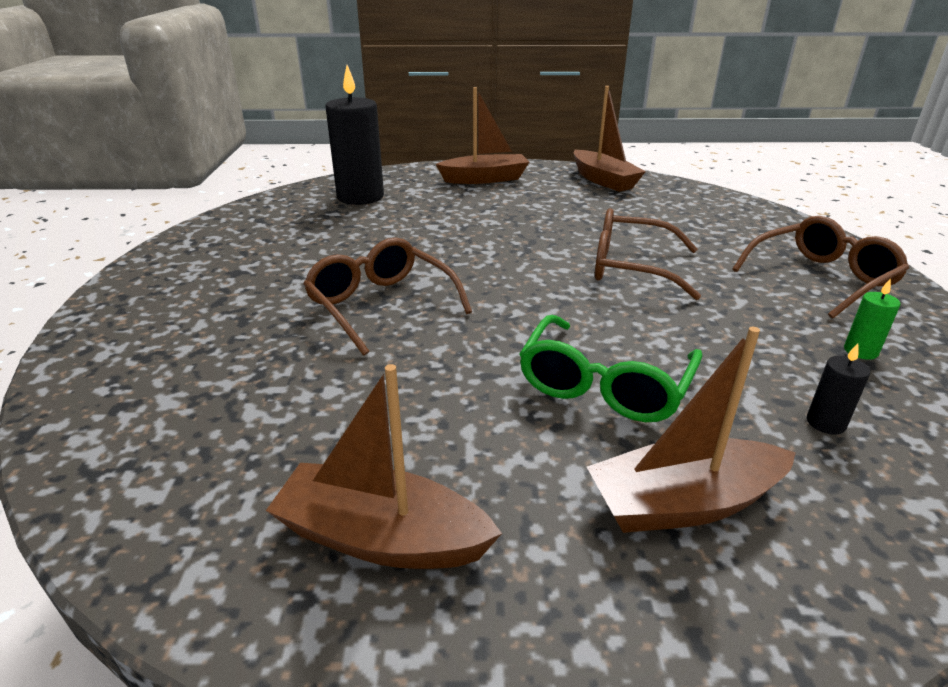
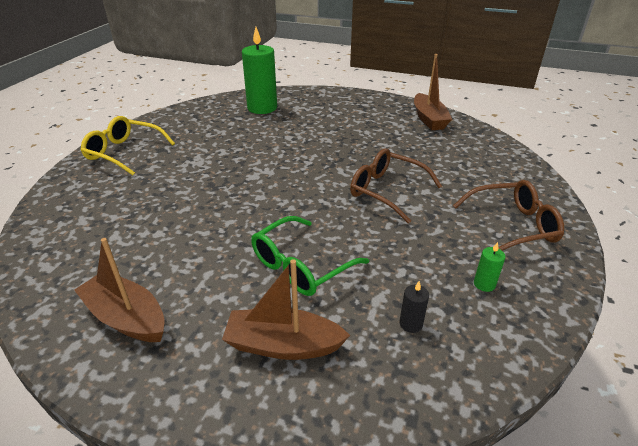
camera: 20 degrees right, 5 degrees up
brown glasses [303,238,472,355] -> none
black candle [325,65,384,205] -> green candle [242,27,277,114]
brown boat [436,87,529,184] -> none
none -> yellow glasses [81,116,175,175]

